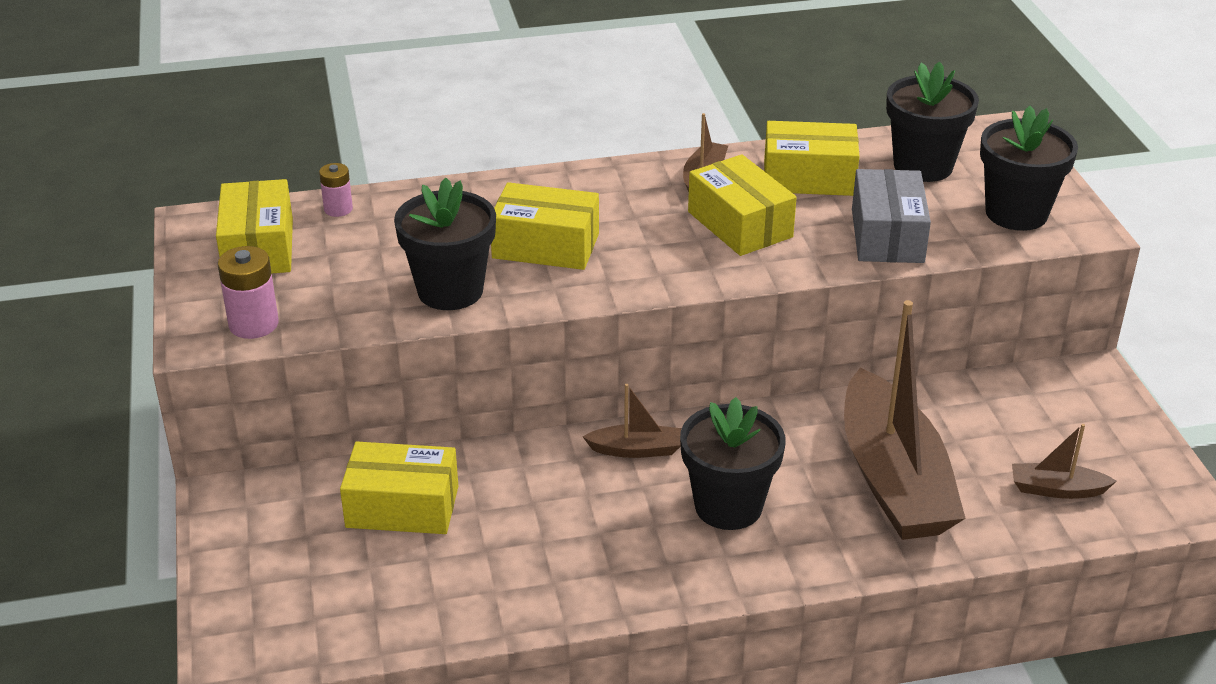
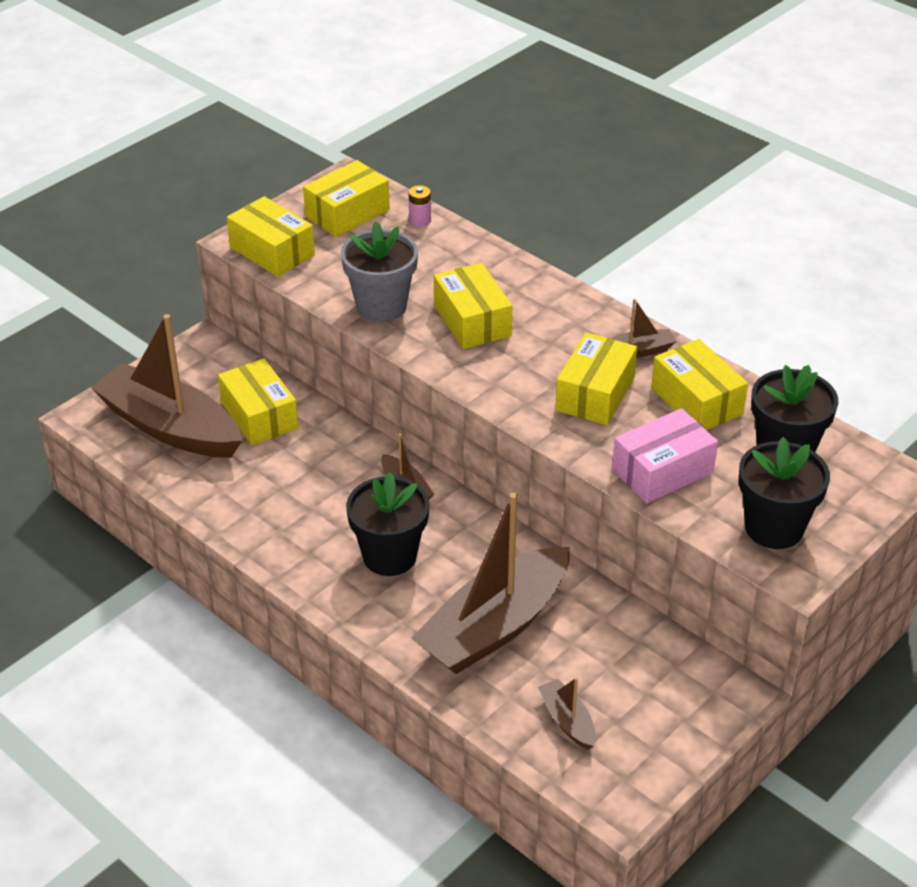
camera: 55 degrees right, 5 degrees up
pink battery [218,246,279,339] -> yellow box [227,196,315,277]
black flower pot [394,178,496,310] -> grey flower pot [341,222,418,322]
grey box [852,169,931,263] -> pink box [612,408,718,504]
none -> brown boat [91,314,243,458]

